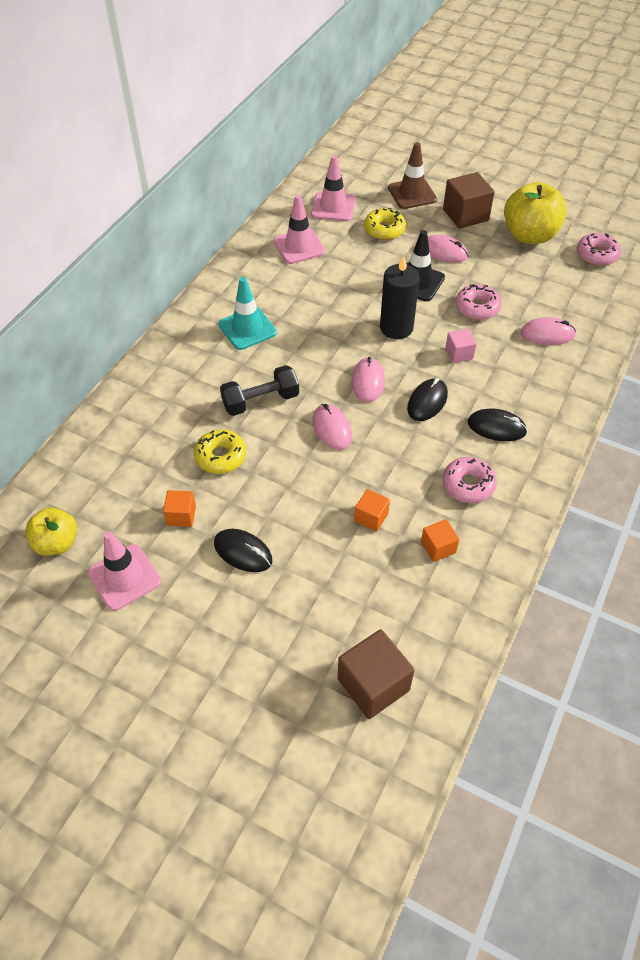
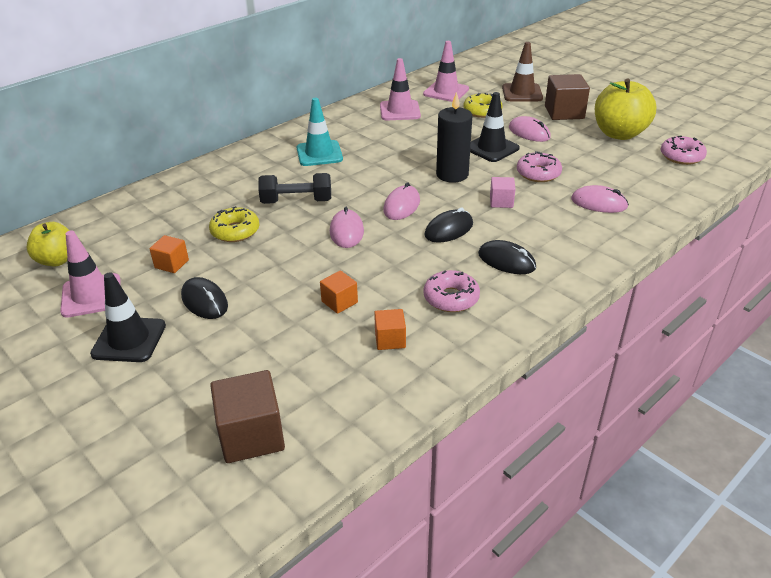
camera: 20 degrees right, 15 degrees down
none -> black traffic cone [90,272,166,362]

